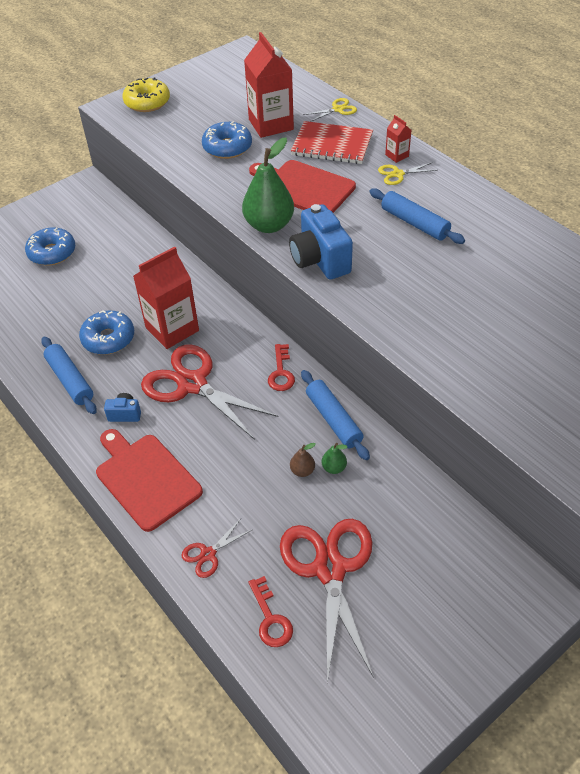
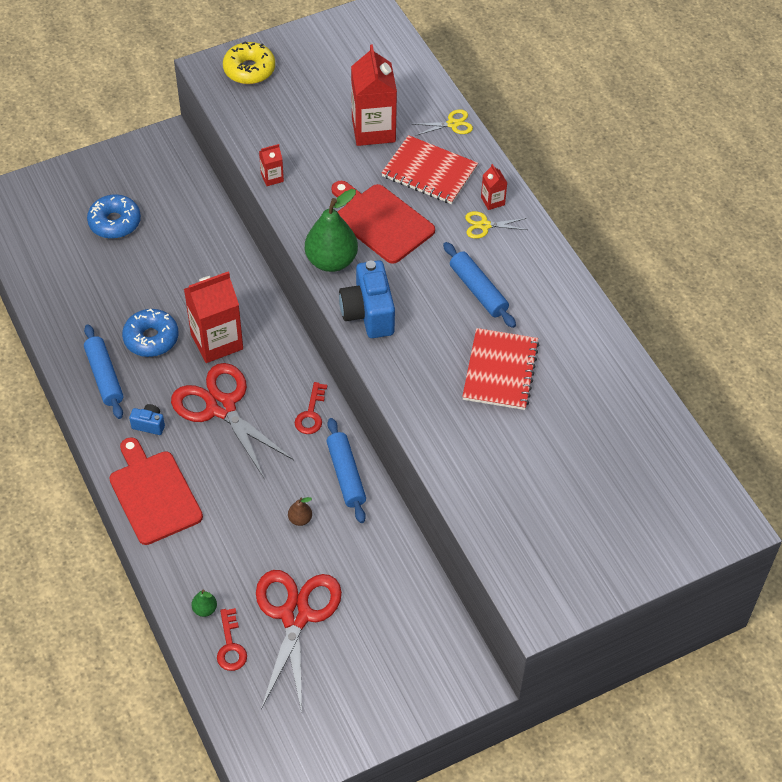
camera: 10 degrees right, 5 degrees up
red scissors [182,519,252,578] -> none
blue donut [202,122,252,159] -> none
green pear [322,443,348,474] -> green pear moved to [192,590,217,617]
none -> red carton [259,144,284,186]
none -> red notebook [462,328,539,410]

